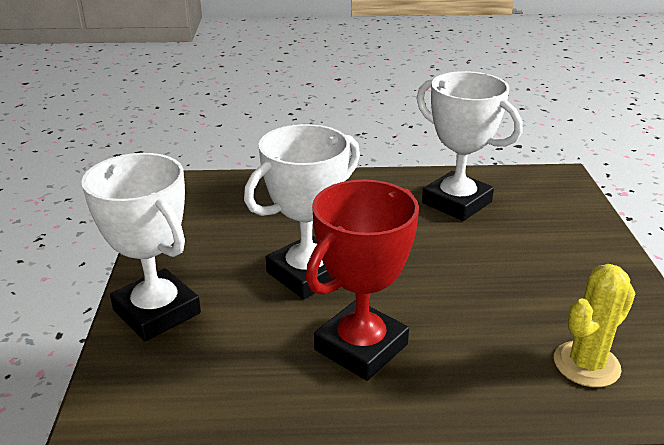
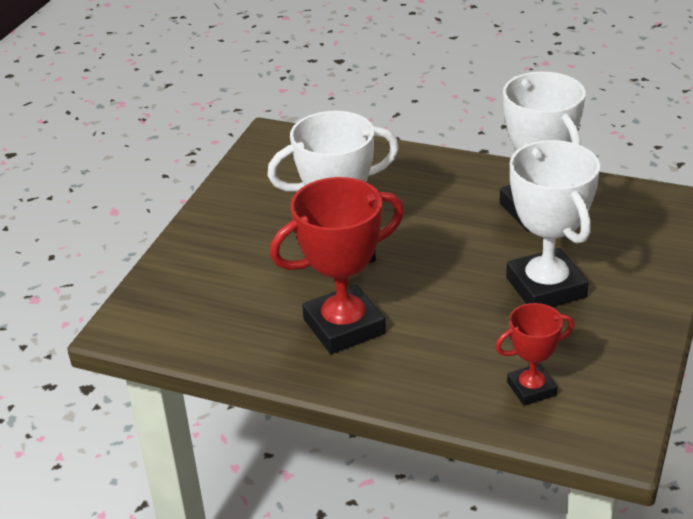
camera: 25 degrees right, 5 degrees up
white trophy [81,153,201,341] -> white trophy moved to [506,140,600,307]
yellow cactus [554,264,636,387] -> red trophy [495,303,574,406]

